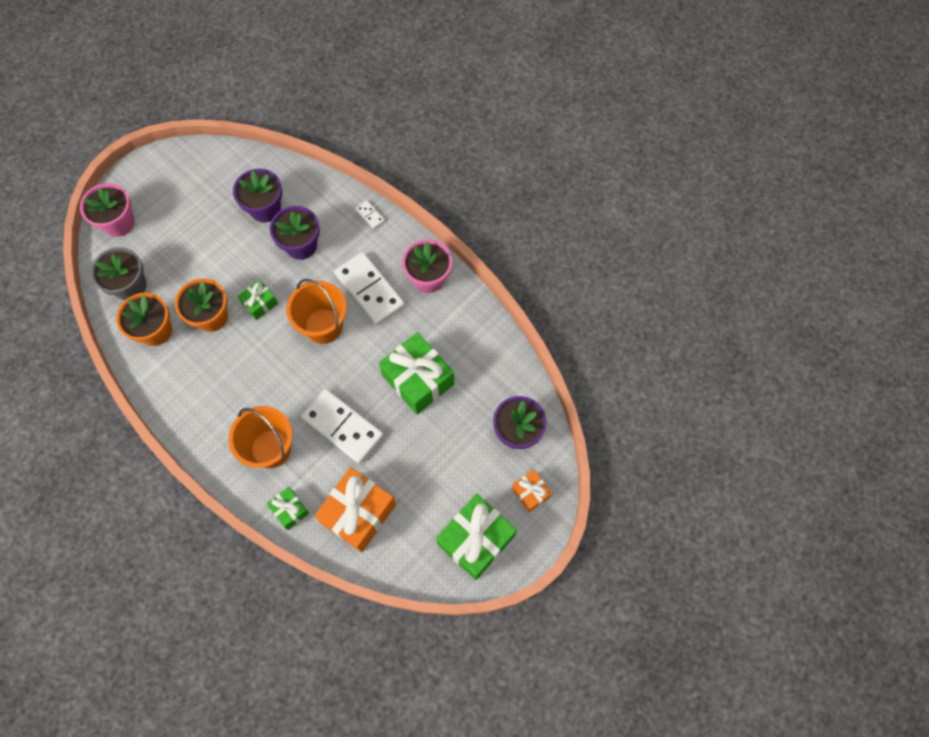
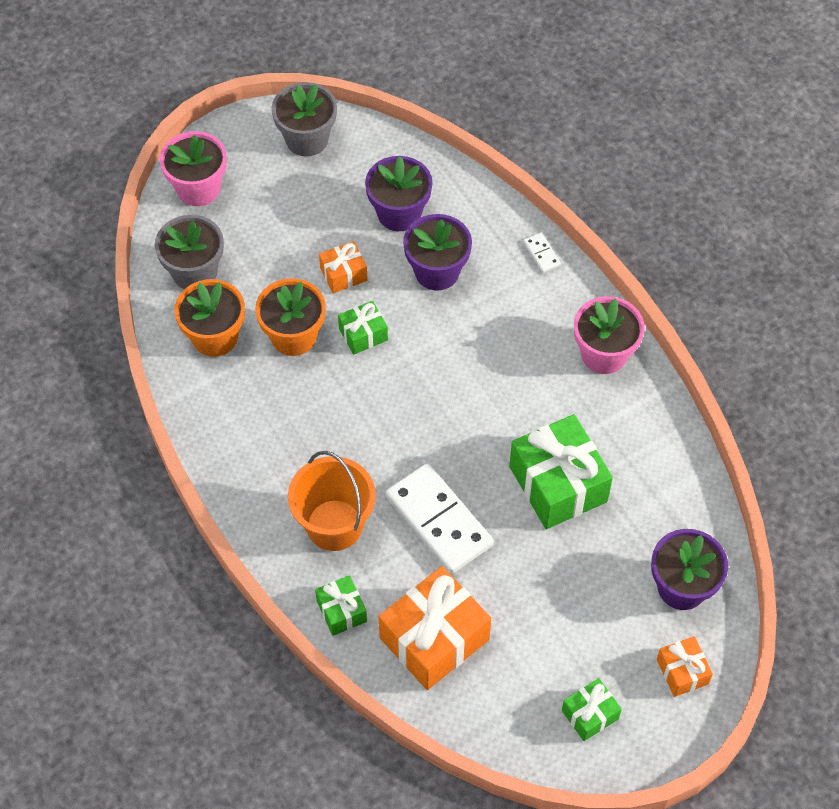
camera: 15 degrees right, 10 degrees down
orange bucket [286,279,347,344] -> none
white domino [334,252,405,326] -> none
green gift [436,494,517,580] -> green gift [562,678,622,741], size x0.51
none -> grey flower pot [272,82,337,156]
none -> orange gift [319,241,368,293]

